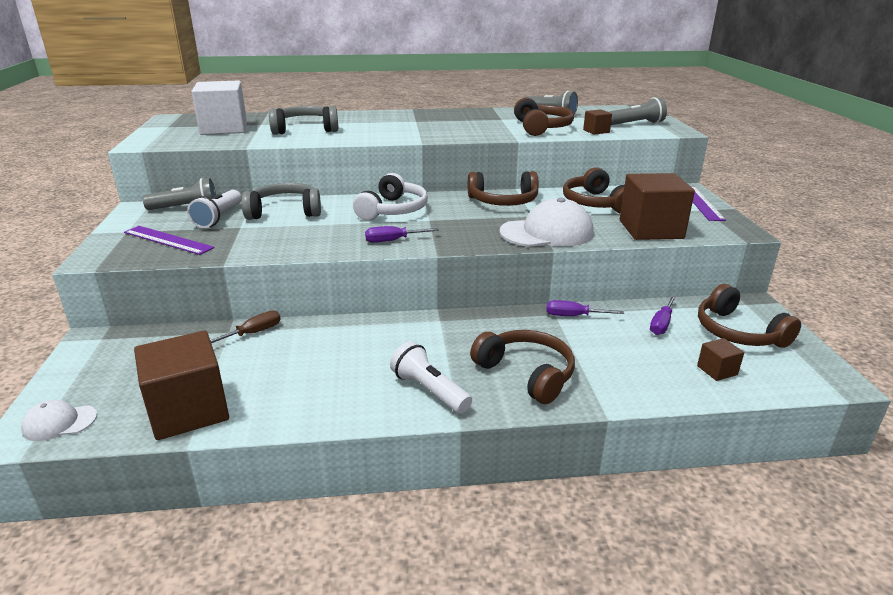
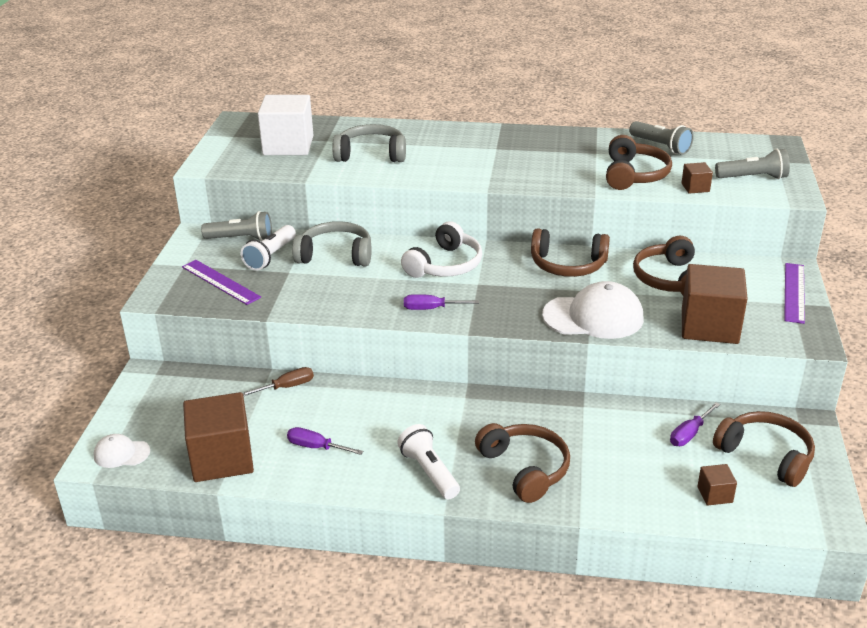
camera: 15 degrees right, 5 degrees up
purple screwdriver [546,300,624,316] -> purple screwdriver moved to [287,427,363,455]
brown headphones [698,284,801,348] -> brown headphones turned 150 degrees clockwise [713,411,815,487]

